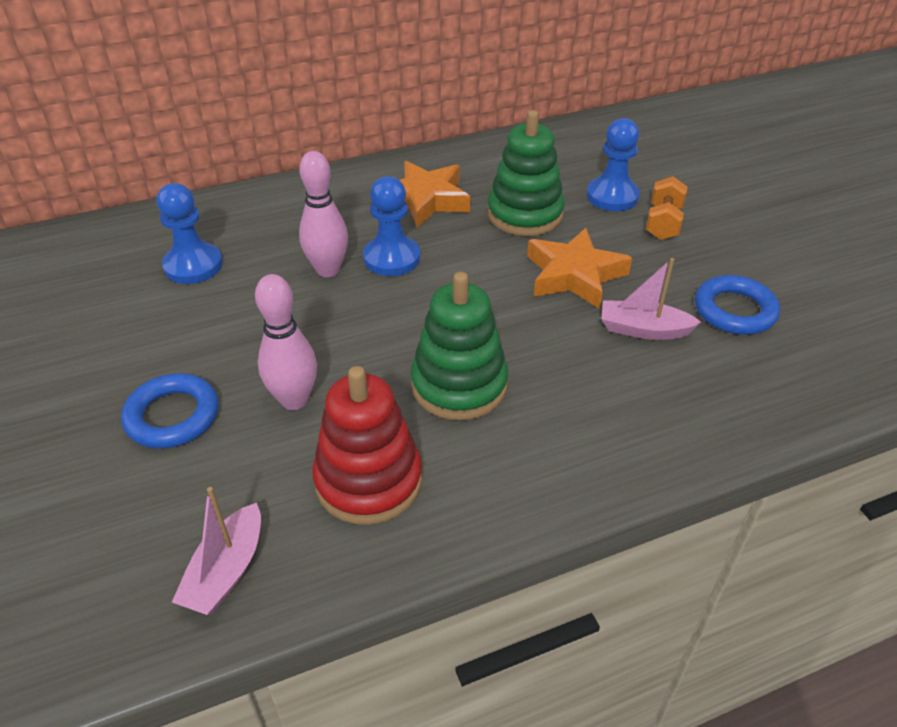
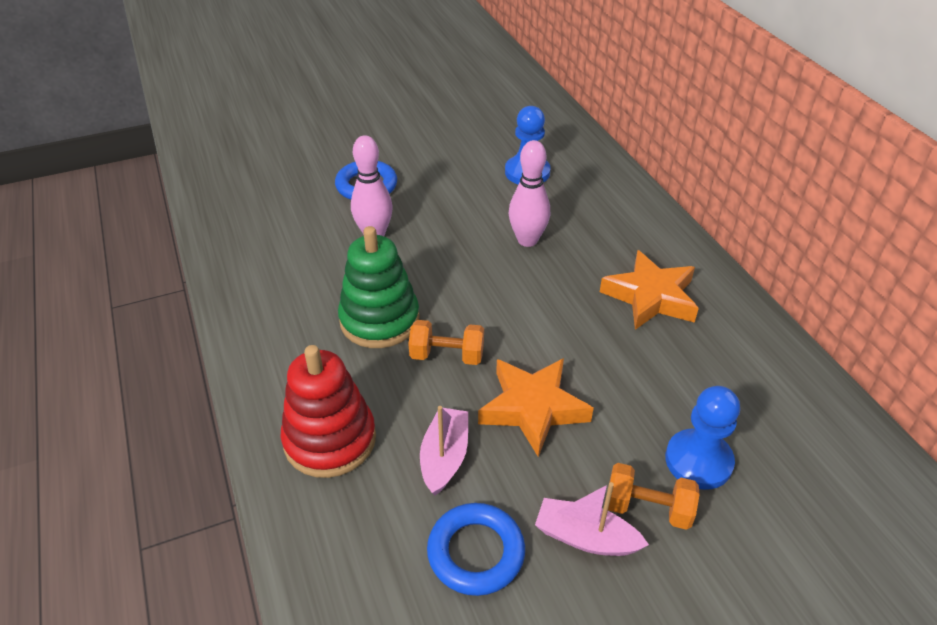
camera: 90 degrees right, 0 degrees up
pink boat [172,487,261,615] -> pink boat moved to [535,482,649,556]
red stacking toy [312,366,422,525] -> red stacking toy moved to [281,345,376,478]
blue pawn [363,176,420,276] -> none
green stacking toy [487,110,565,236] -> none
none -> orange dumbbell [408,320,484,365]

